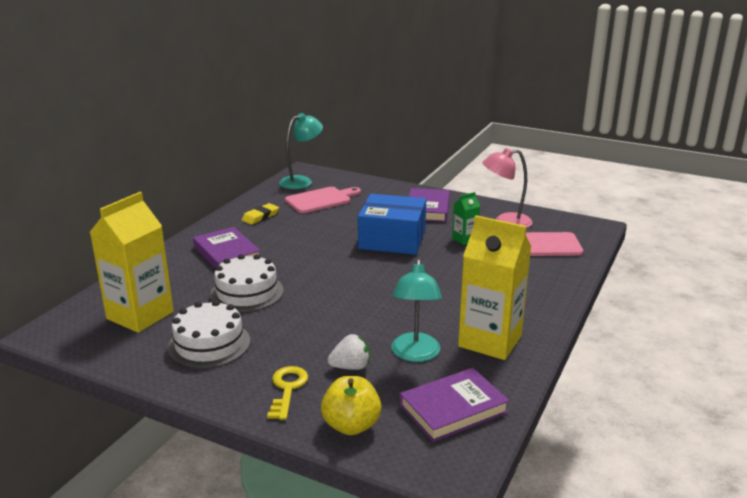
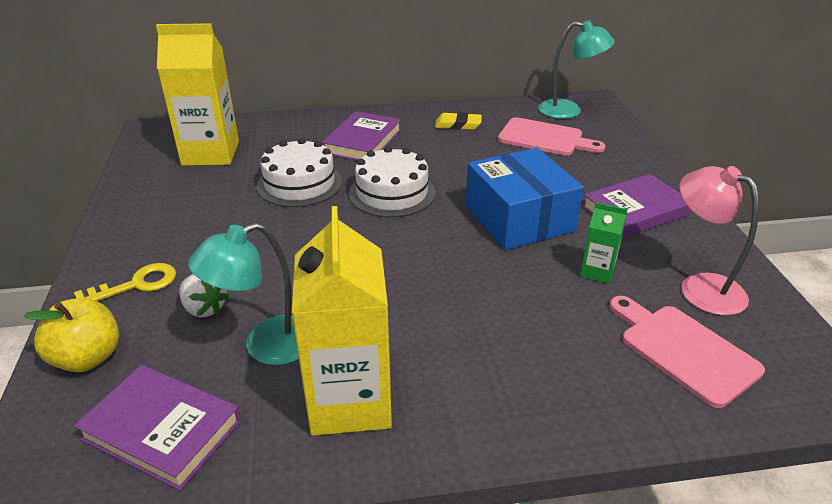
camera: 55 degrees right, 10 degrees up
white cake [167,300,250,369] -> white cake moved to [349,146,435,218]

